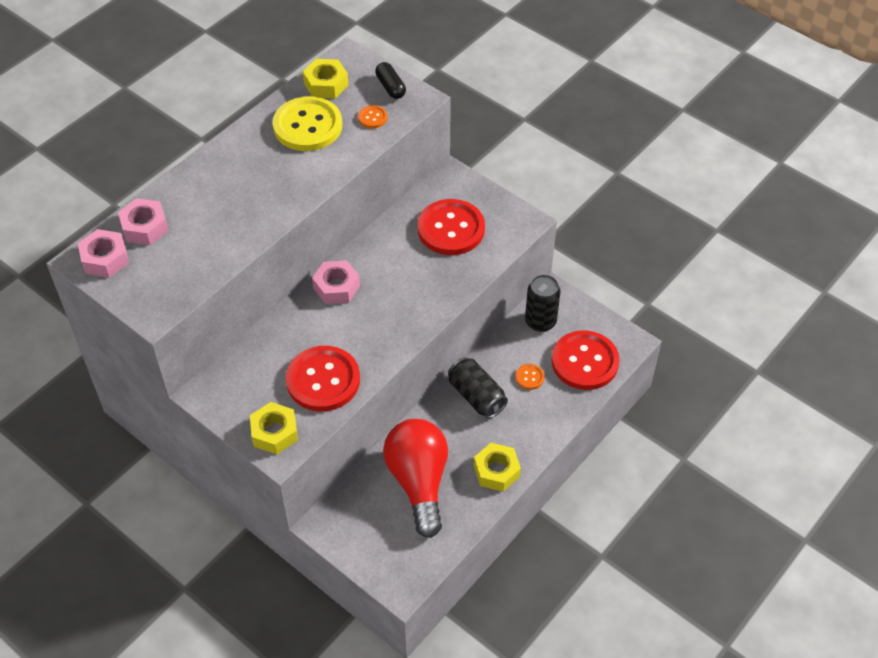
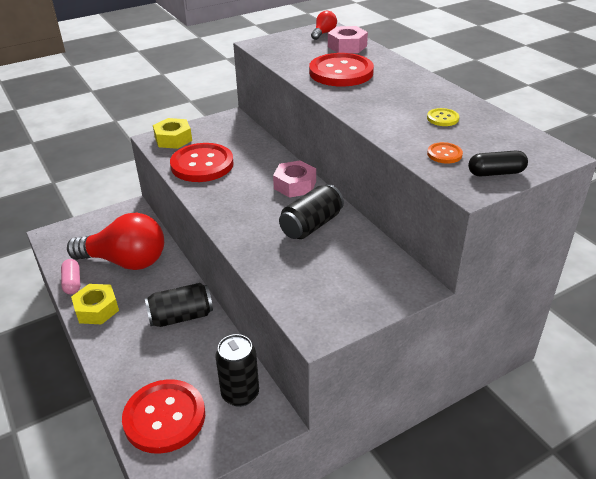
camera: 110 degrees right, 15 degrees down
pink nut [78,229,129,278] -> red light bulb [311,11,337,40]
yellow button [273,96,342,151] -> yellow button [427,108,459,126], size x0.43
yellow nut [303,59,349,99] -> none
red button [418,199,485,255] -> red button moved to [309,53,374,87]
orange button [515,364,545,390] -> none
none -> pink capsule [61,259,80,295]
none -> black can [279,184,344,239]

